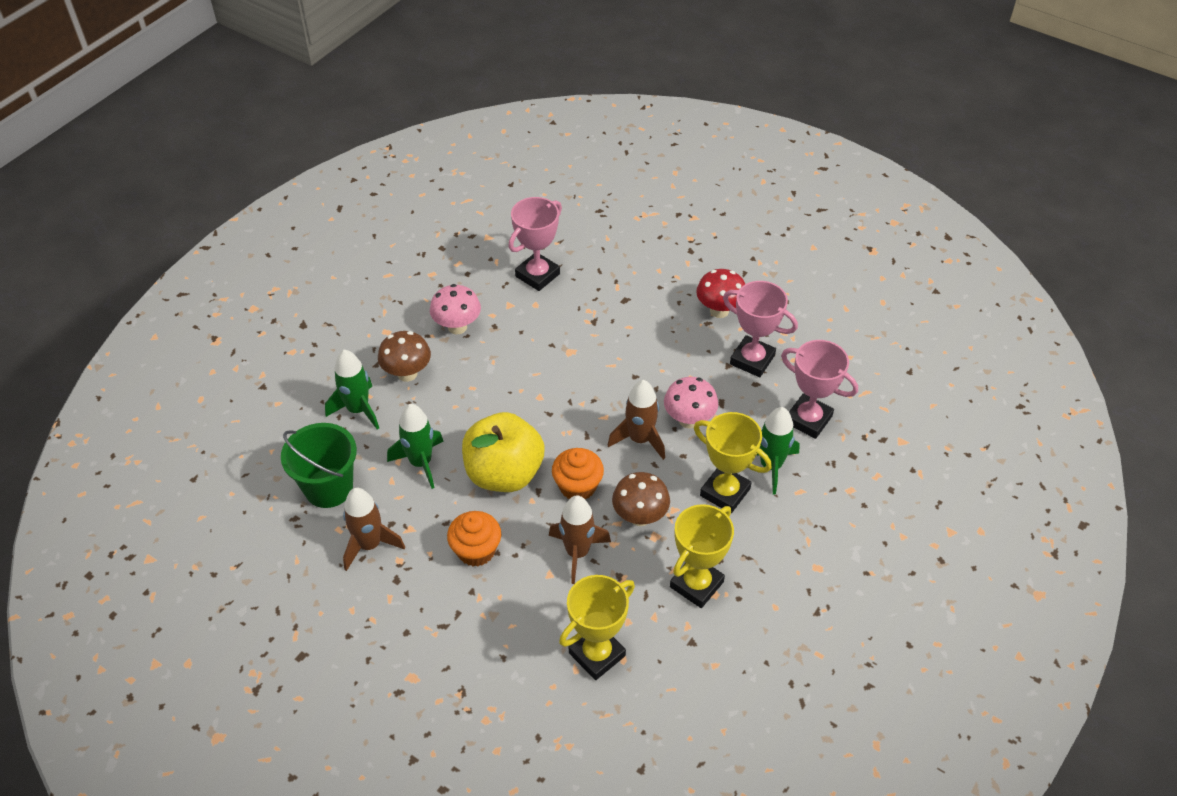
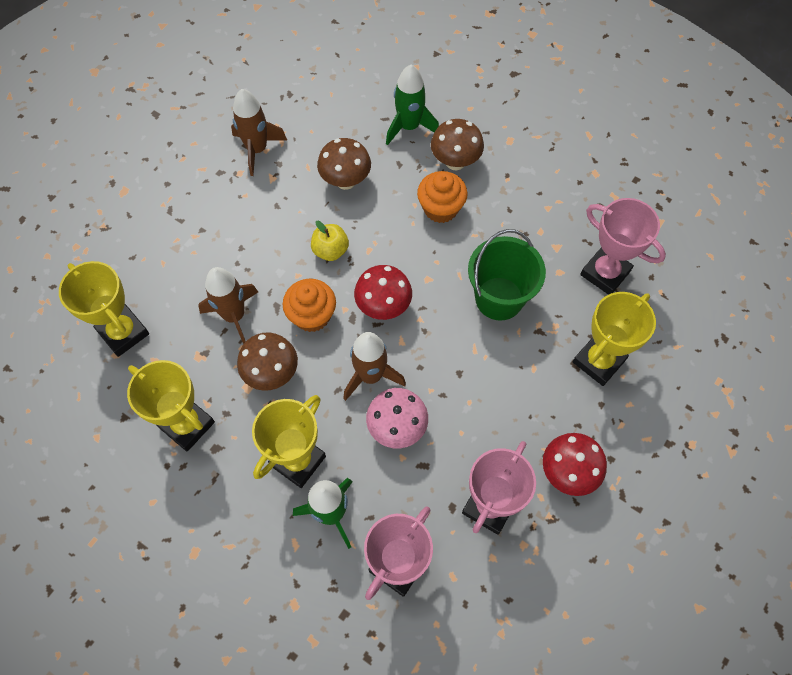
camera: 90 degrees right, 15 degrees up
green bucket [281,423,357,508] -> green bucket moved to [468,229,546,321]
green rocket [387,404,443,489] -> brown mushroom [317,138,371,190]
pink mushroom [430,284,481,334] -> none
orange cupcake [447,511,501,567] -> orange cupcake moved to [417,171,467,223]
yellow apple [462,412,545,492] -> yellow apple [311,221,349,261], size x0.47
none -> red mushroom [354,265,412,320]
none -> yellow trophy [573,292,656,386]

